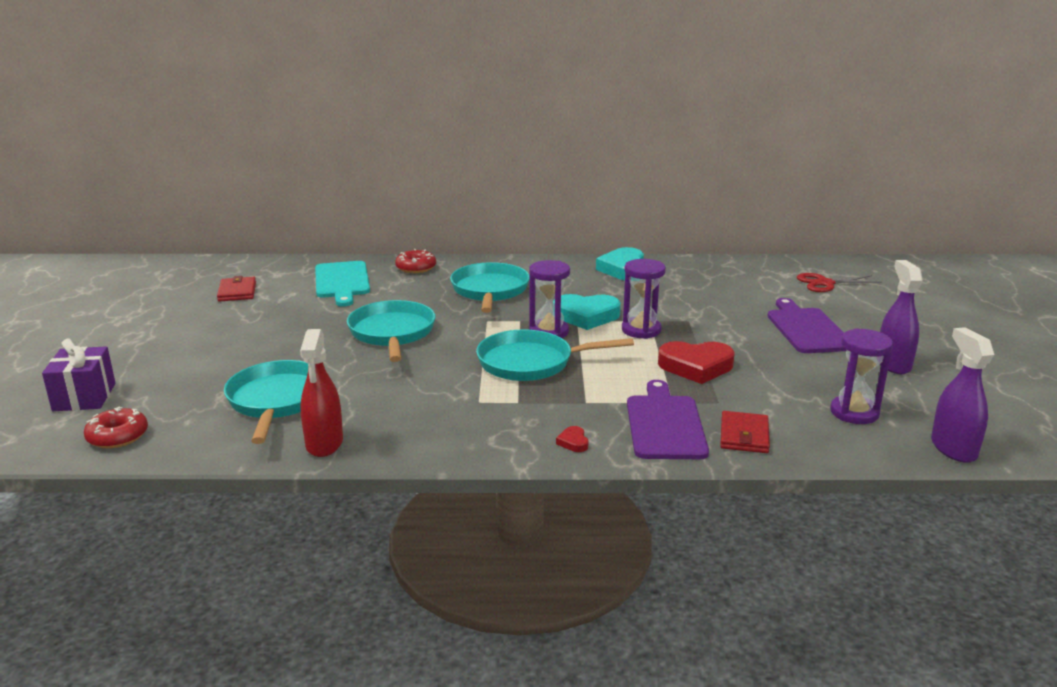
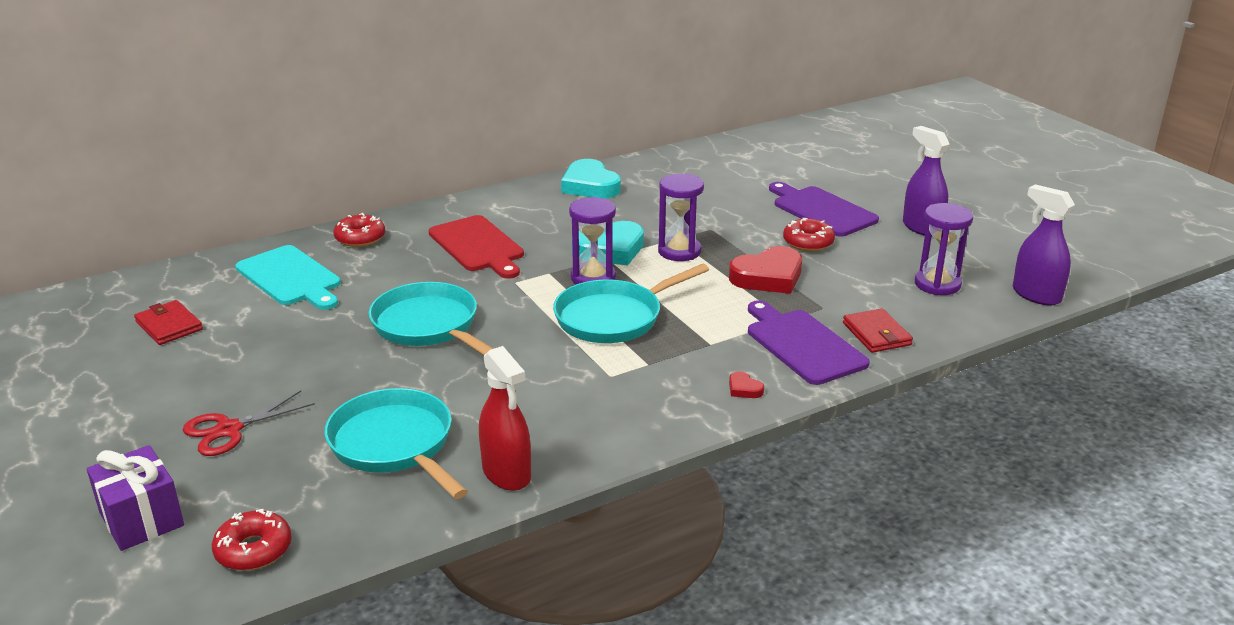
camera: 30 degrees left, 5 degrees up
turquoise pan [450,262,530,313] -> red cutting board [429,215,524,279]
red scissors [797,273,882,292] -> red scissors moved to [183,391,315,456]
none -> red donut [783,218,835,251]

